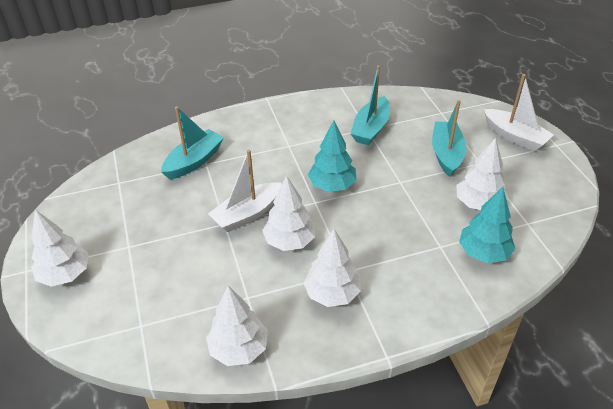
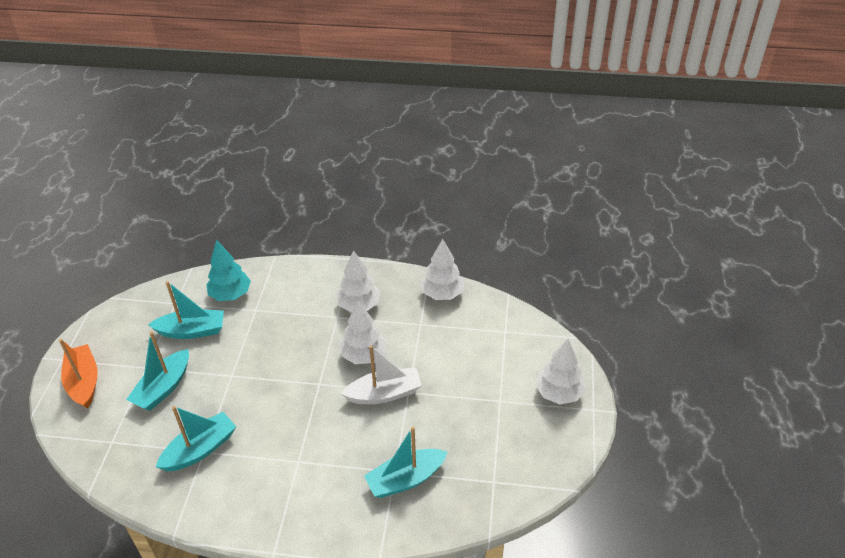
camera: 155 degrees left, 0 degrees up
turquoise tree [308,120,357,192] -> none
white tree [456,138,508,210] -> turquoise boat [148,281,224,339]
white boat [484,74,554,151] -> orange boat [59,339,98,409]

